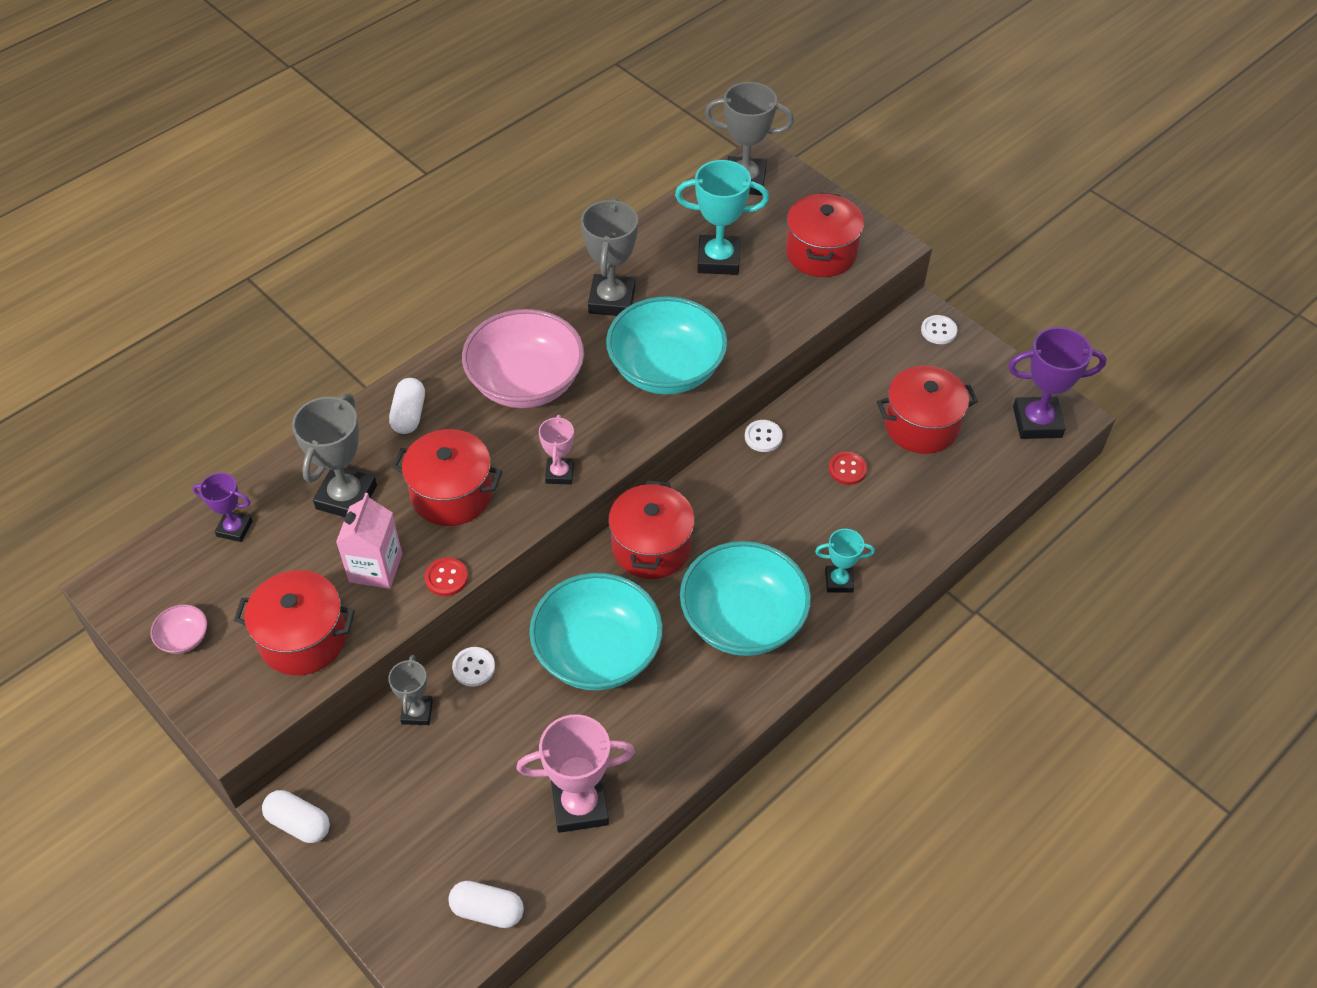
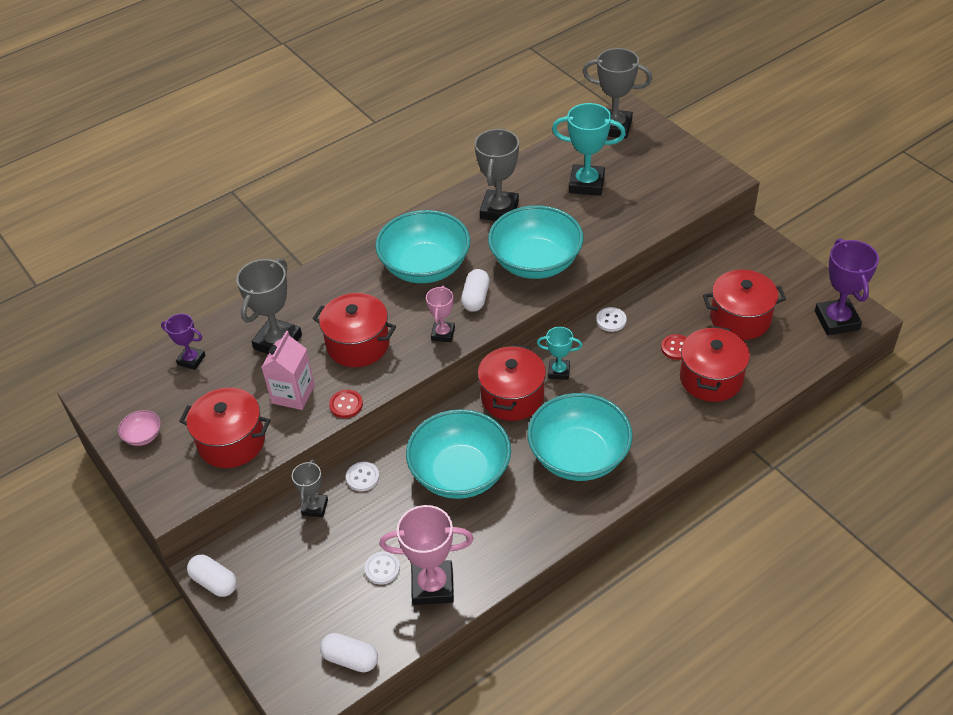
camera: 10 degrees right, 5 degrees down
white capsule [389,378,425,434] -> white capsule moved to [461,269,490,312]
pink bowl [462,309,584,408] -> turquoise bowl [375,210,470,283]
red pot [786,192,864,277] -> red pot moved to [680,326,750,402]
turquoise trophy [815,529,875,593] -> turquoise trophy moved to [537,327,583,380]
white button [921,315,957,344] -> white button moved to [364,551,400,585]
purple trophy [1008,327,1106,439] -> purple trophy turned 75 degrees clockwise [815,238,879,335]

